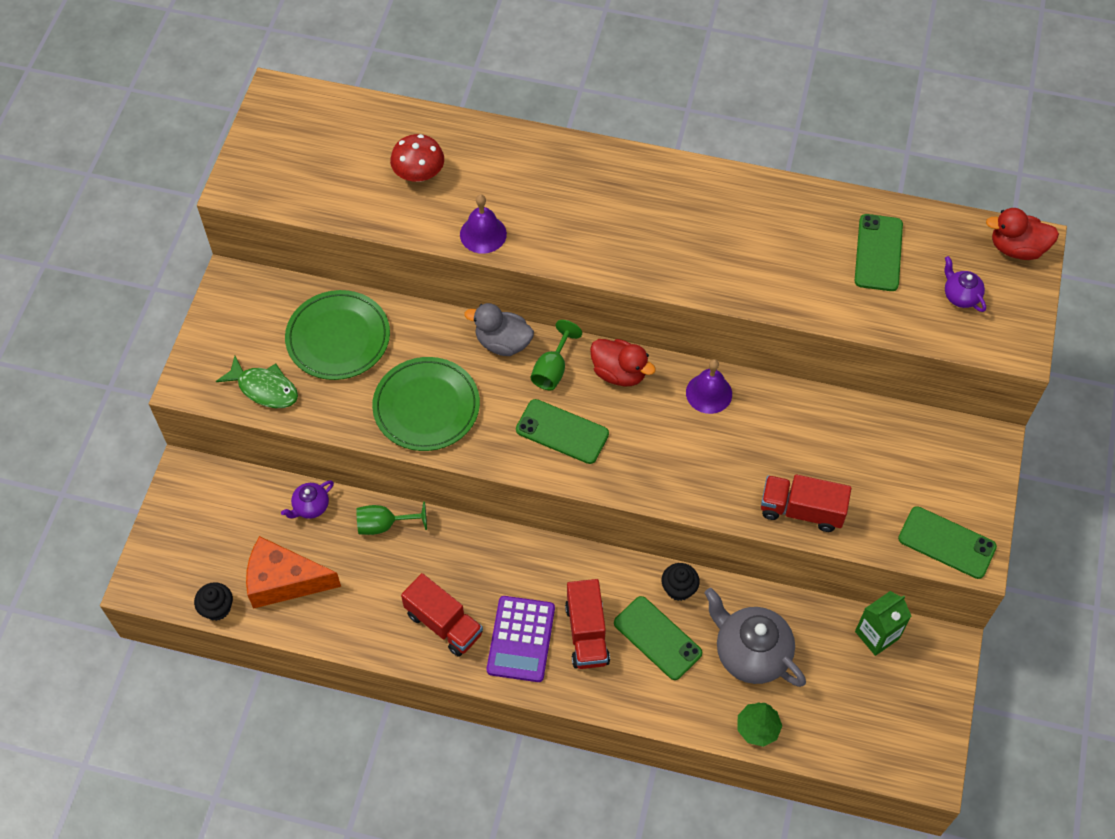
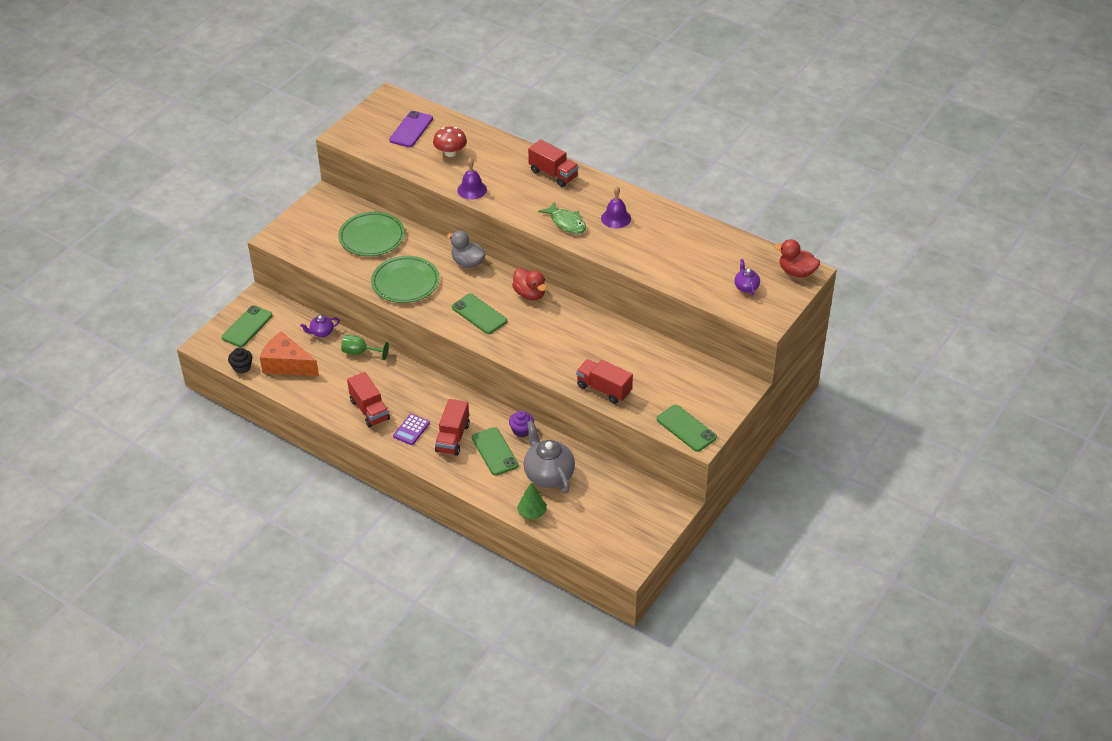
camera: 20 degrees right, 15 degrees down
green fish [216,356,298,408] -> green fish moved to [538,201,586,234]
purple calculator [487,596,555,682] -> purple calculator [393,414,430,445], size x0.63
green goblet [531,320,582,390] -> none
black cupcake [662,563,700,601] -> purple cupcake [509,411,534,437]
purple bell [686,359,732,414] -> purple bell moved to [601,186,631,228]
green phone [855,214,903,291] -> green phone moved to [222,305,272,347]
green carton [855,591,911,656] -> none
none -> purple phone [389,111,433,147]
none -> red truck [528,139,579,187]

